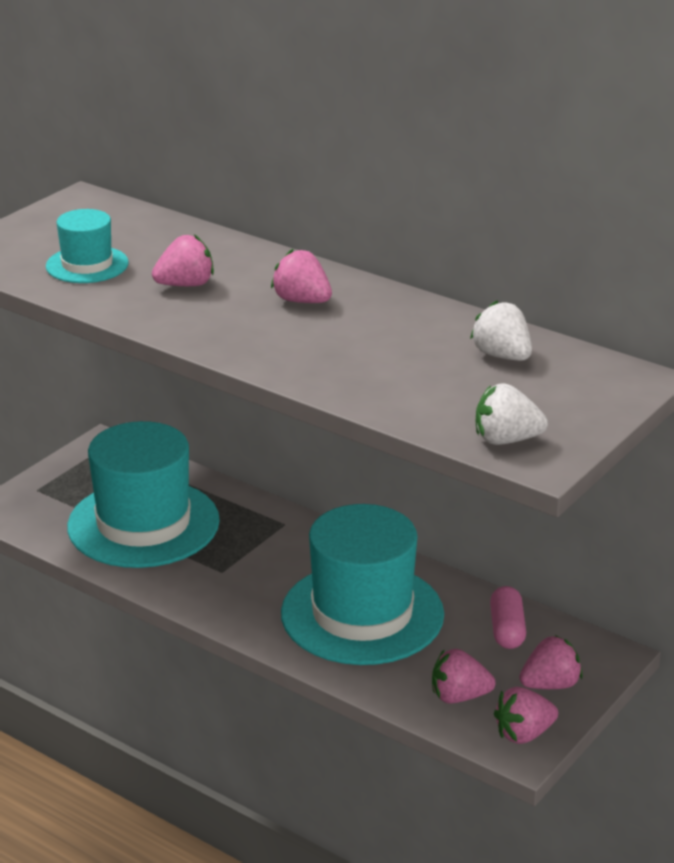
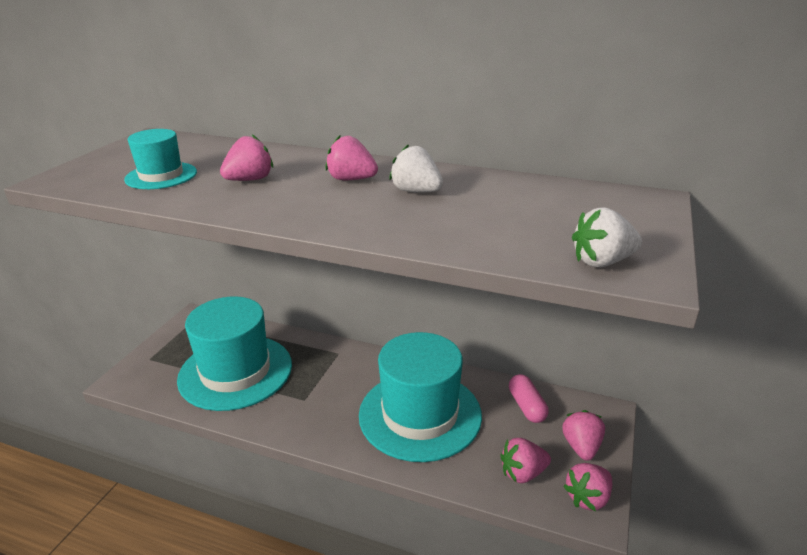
camera: 15 degrees left, 0 degrees up
white strawberry [470,300,532,361] -> white strawberry moved to [389,145,443,193]
pink strawberry [519,635,583,689] -> pink strawberry turned 45 degrees counterclockwise [562,410,605,461]

